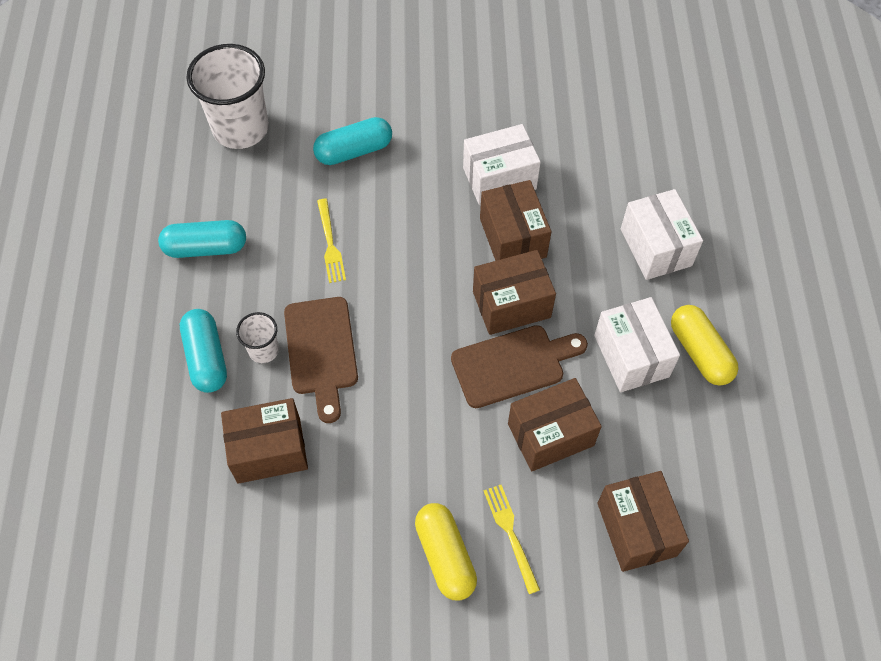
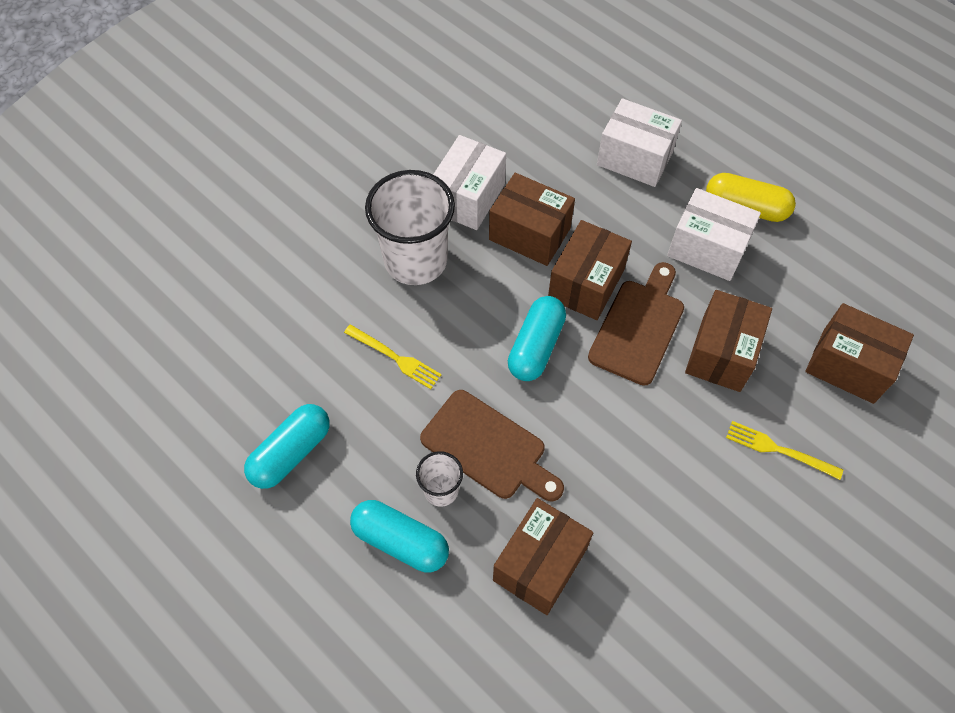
camera: 45 degrees left, 0 degrees up
white cup [186,44,269,149] -> white cup moved to [365,170,455,285]
turquoise capsule [313,117,392,165] -> turquoise capsule moved to [508,296,566,381]
yellow capsule [415,503,477,601] -> none

